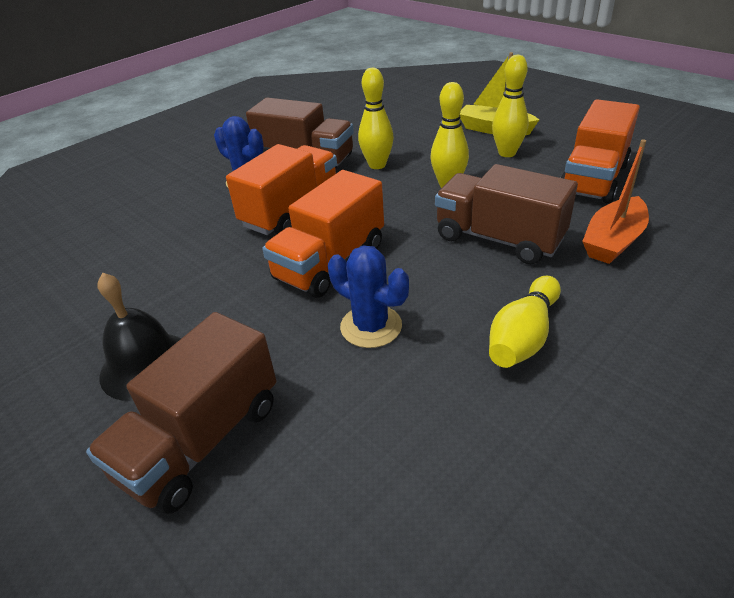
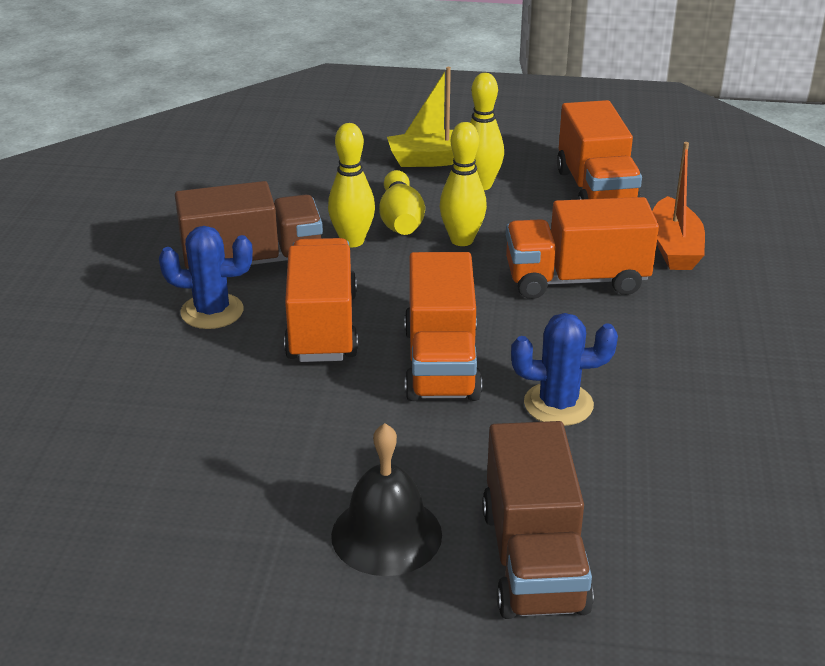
camera: 40 degrees left, 5 degrees down
brown truck [435,164,578,264] -> orange truck [506,197,659,299]
yellow bowling pin [489,276,561,368] -> yellow bowling pin moved to [379,170,425,235]

